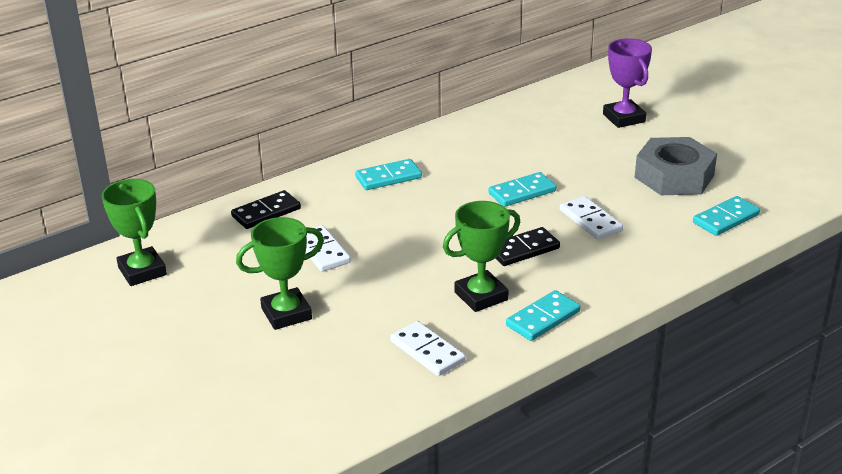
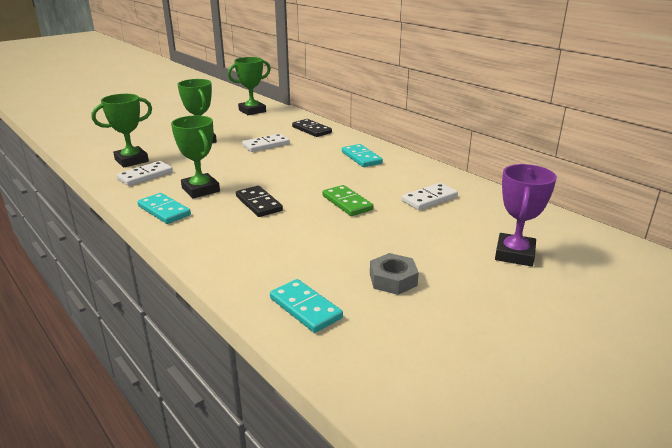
camera: 85 degrees right, 5 degrees down
turquoise domino [488,172,556,207] -> green domino [322,185,374,216]
white domino [560,196,623,240] -> white domino moved to [401,183,458,210]
purple trophy [603,38,652,128] -> purple trophy turned 45 degrees counterclockwise [495,164,557,266]
grey nut [635,137,717,195] -> grey nut [370,253,419,295], size x0.56
none -> green trophy [91,94,152,168]

